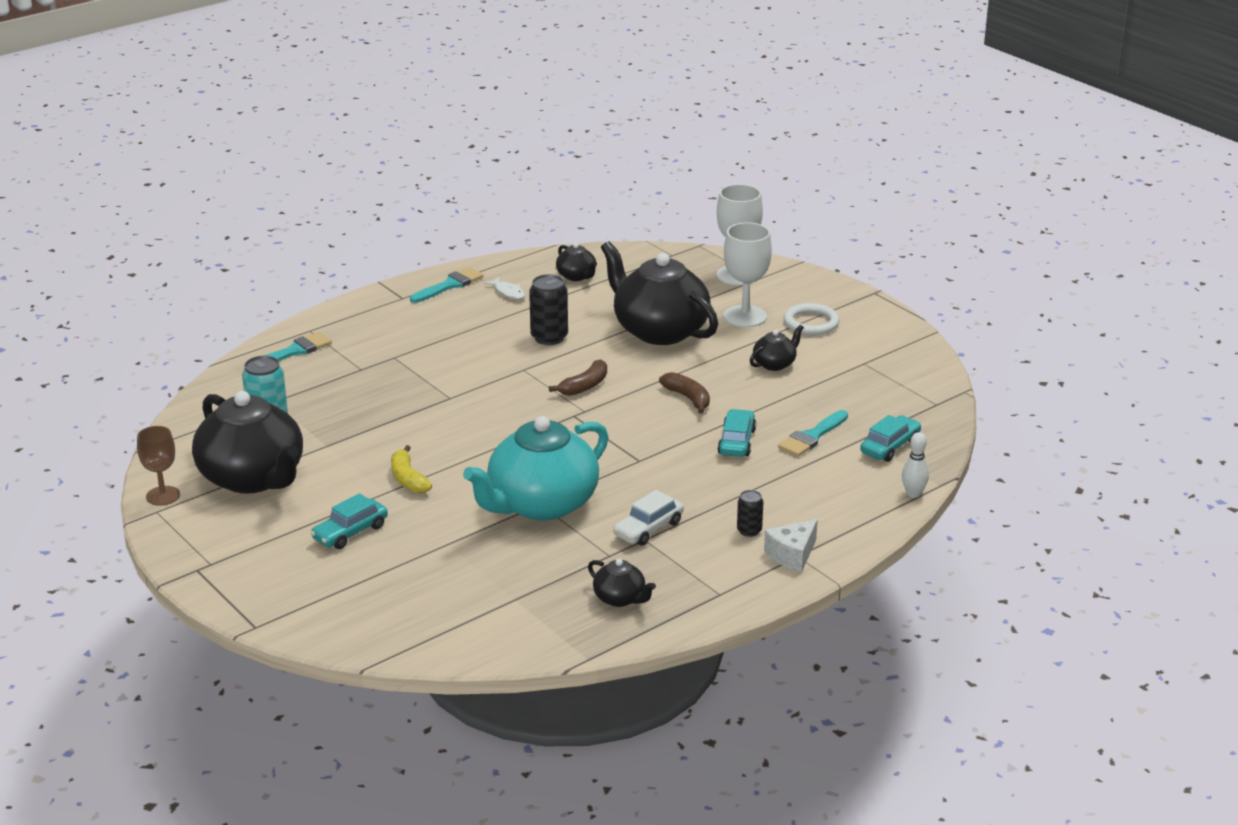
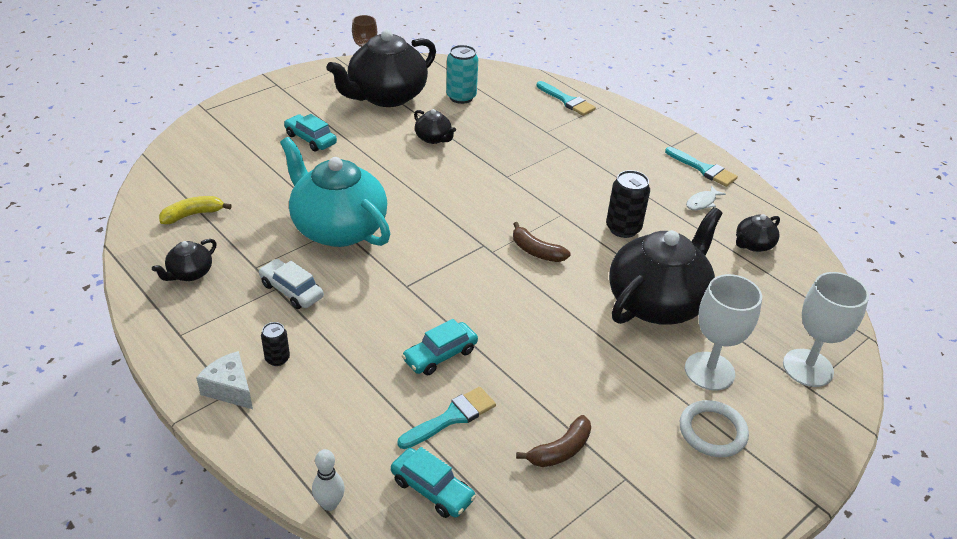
camera: 85 degrees right, 10 degrees up
yellow banana [391,445,432,493] -> yellow banana moved to [159,196,232,224]
brown banana [659,372,710,413] -> brown banana moved to [516,415,591,467]
turquoise car [717,409,756,457] -> turquoise car turned 135 degrees clockwise [402,319,478,375]
black teapot [750,325,804,371] -> black teapot moved to [414,109,456,144]
turquoise brush [778,410,848,457] -> turquoise brush turned 105 degrees clockwise [397,387,496,449]

